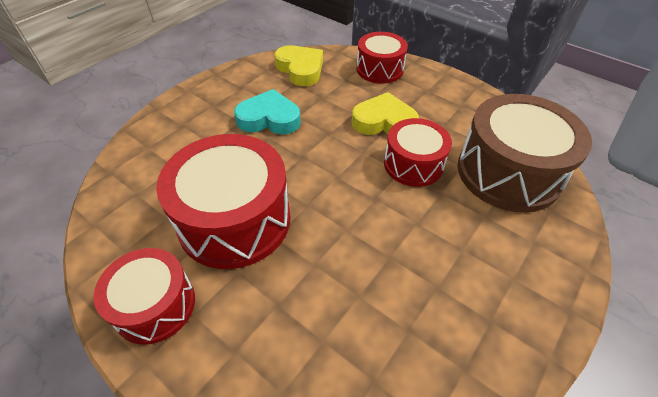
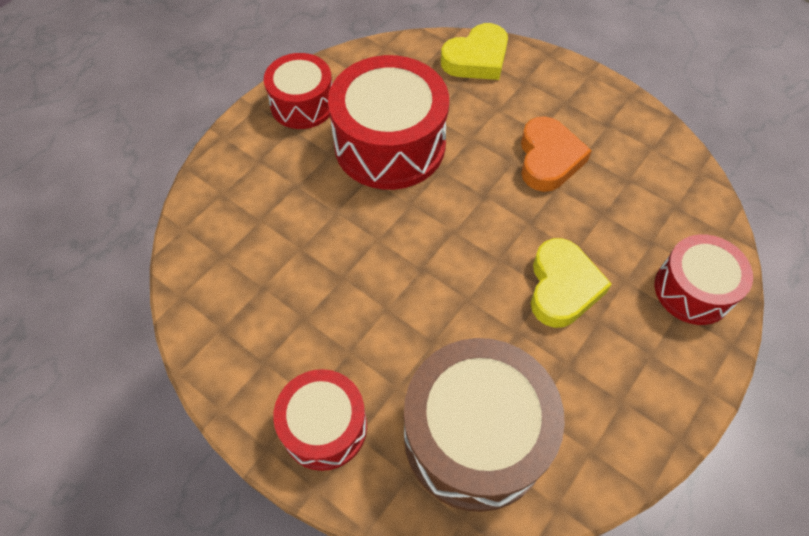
camera: 90 degrees right, 10 degrees up
turquoise heart [234,89,301,135] -> orange heart [521,116,592,192]
yellow heart [274,45,323,86] -> yellow heart moved to [441,23,508,80]
red drum [384,118,452,187] -> red drum moved to [273,369,367,471]

